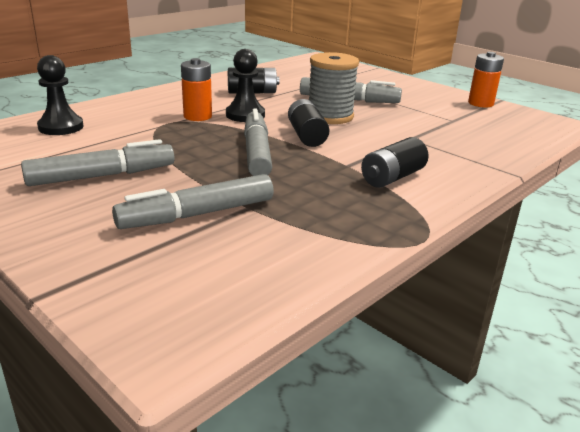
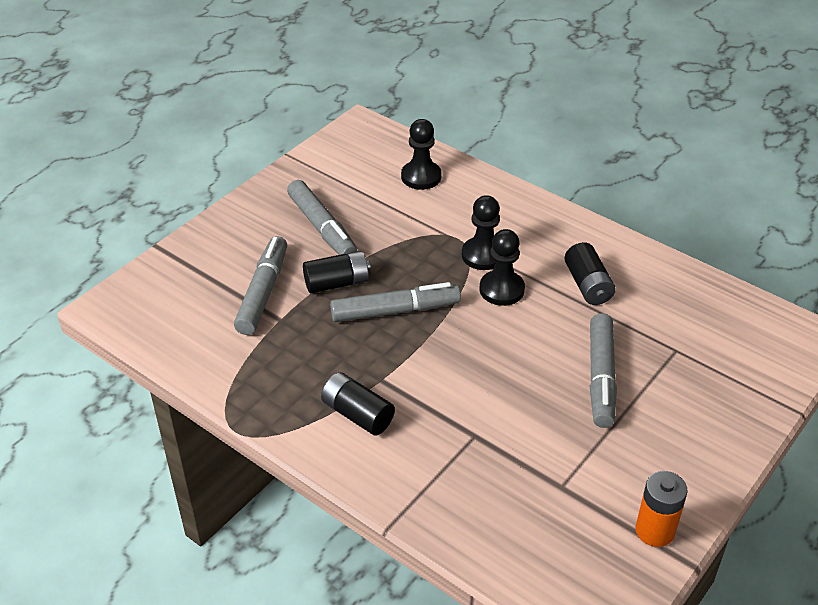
camera: 85 degrees right, 15 degrees up
grey marker [112,174,274,229] -> grey marker turned 45 degrees clockwise [234,236,287,335]
orange battery [181,58,212,121] -> black pawn [462,195,500,270]
black battery [288,99,329,147] -> black battery moved to [303,251,371,293]
grey spool [309,52,359,124] -> none

